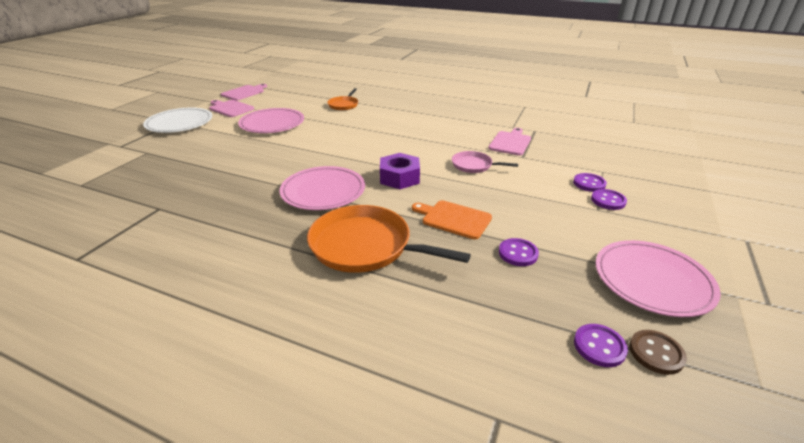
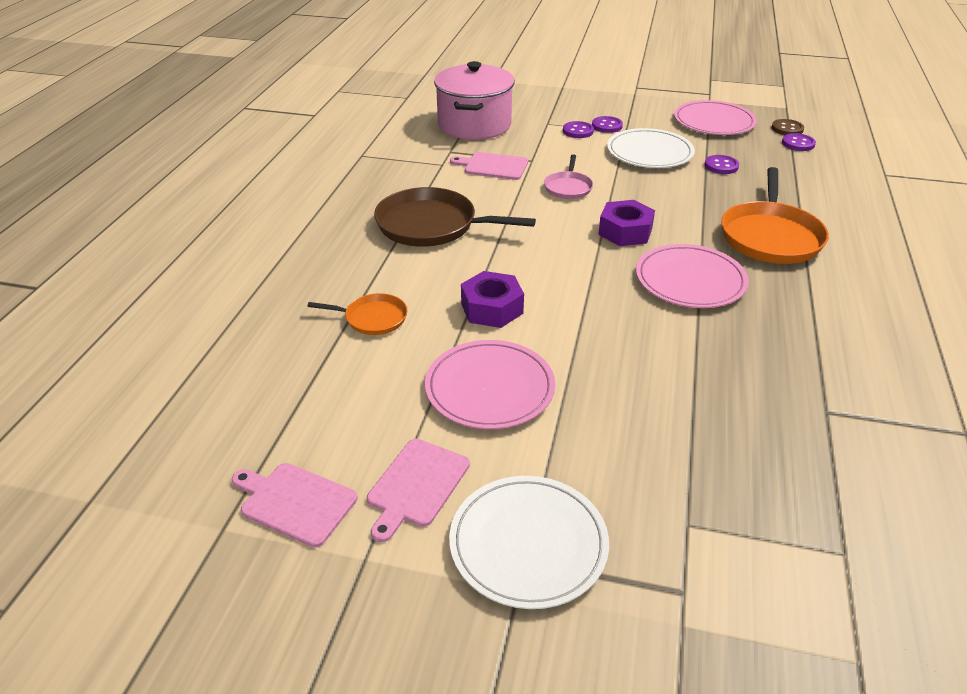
camera: 100 degrees left, 5 degrees up
orange cutting board [412,200,492,239] -> none
none -> brown pan [374,187,536,247]
none -> pink pot [434,61,515,140]
none -> purple nut [461,271,524,328]
none -> white plate [607,128,695,168]

